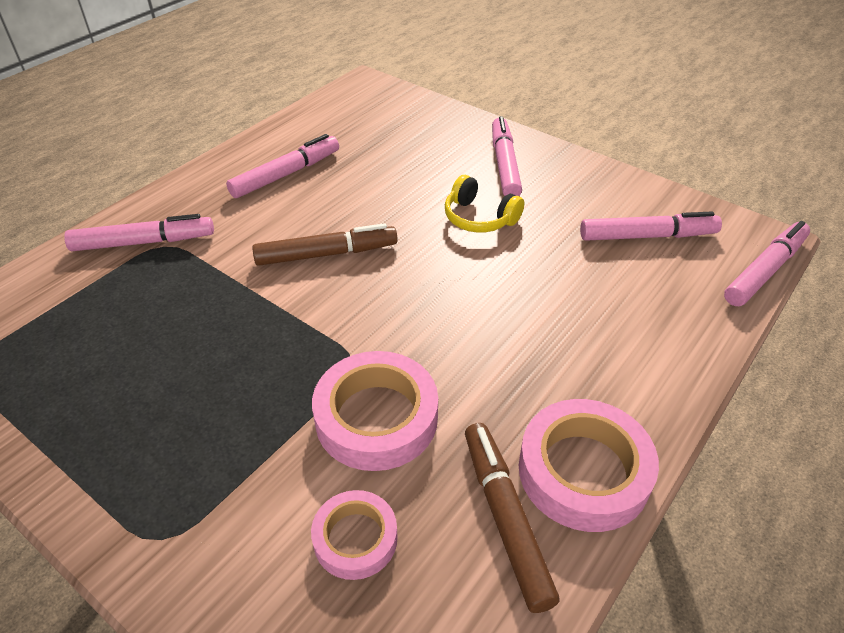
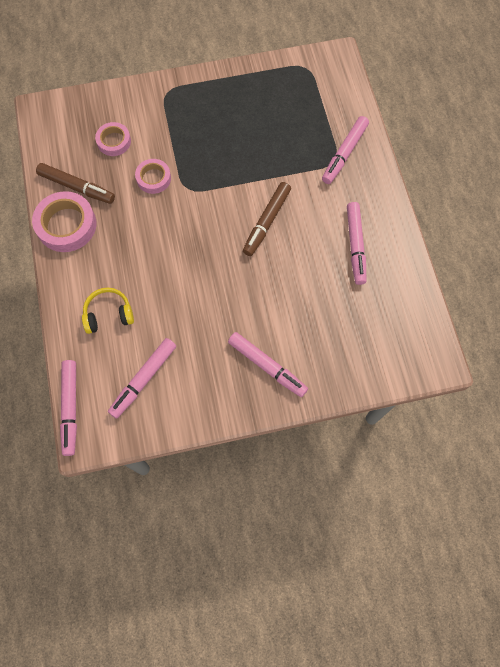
camera: 130 degrees right, 25 degrees up
pink tape [312,351,438,471] -> pink tape [135,159,171,194], size x0.60
yellow headphones [445,175,524,233] -> yellow headphones moved to [82,288,134,334]

